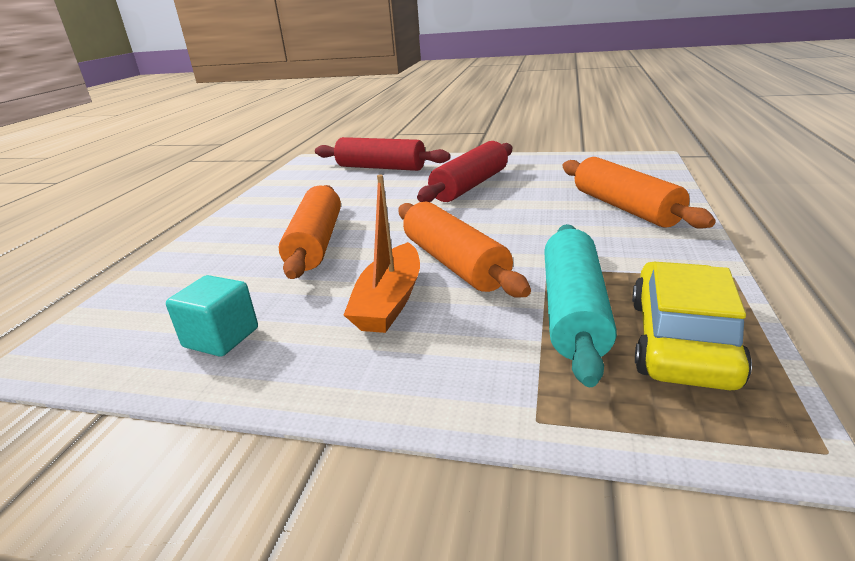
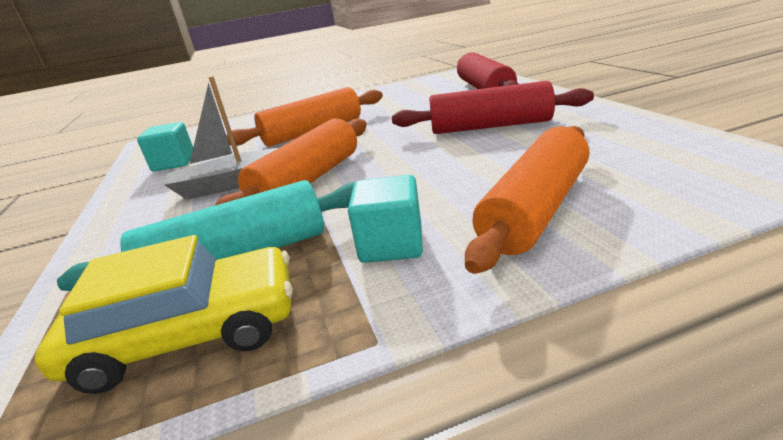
camera: 60 degrees right, 0 degrees up
orange boat [344,175,420,333] -> grey boat [164,76,278,200]
none -> turquoise cube [348,175,423,263]

